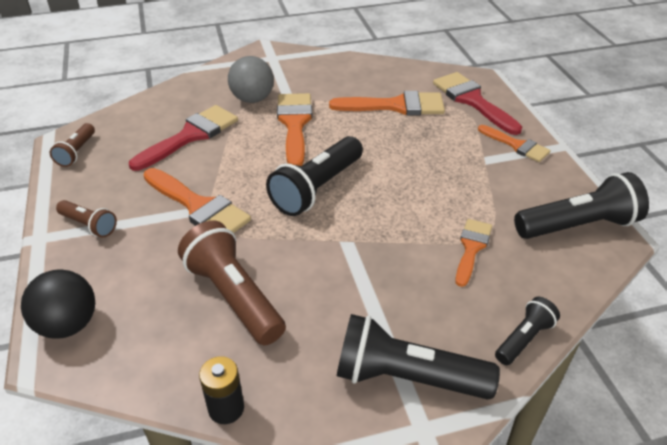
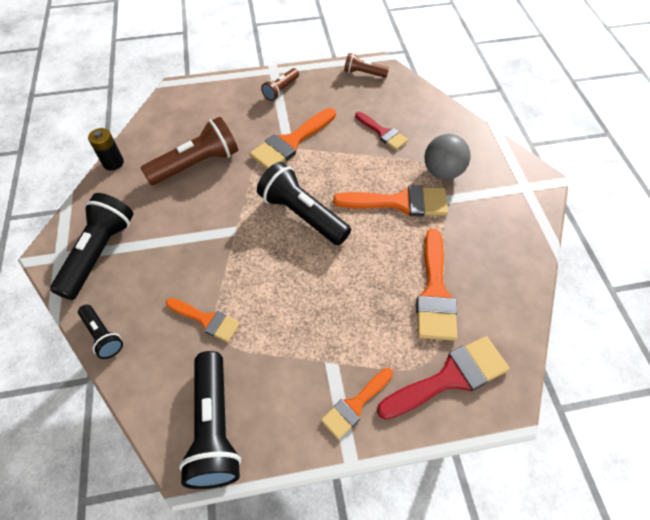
camera: 95 degrees right, 15 degrees up
black ball [21,269,95,338] -> none
red brush [129,105,238,171] -> red brush [355,112,408,150], size x0.62

